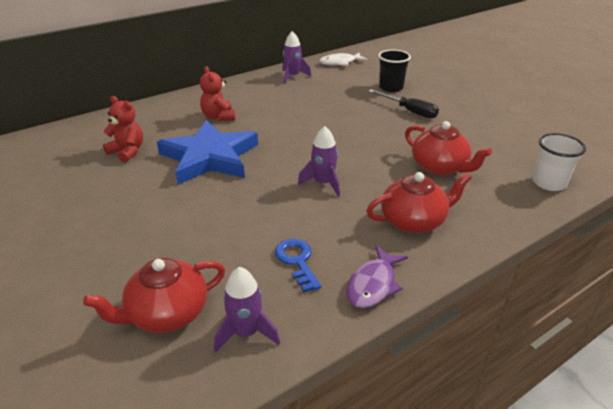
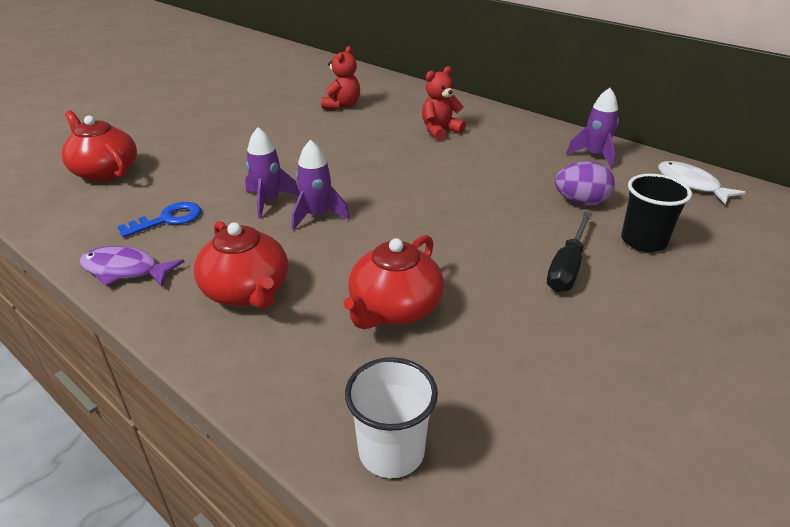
camera: 75 degrees right, 0 degrees up
blue star [157,120,258,185] -> none
purple rocket [214,267,280,353] -> purple rocket moved to [245,127,300,219]
none -> purple egg [555,161,615,206]

